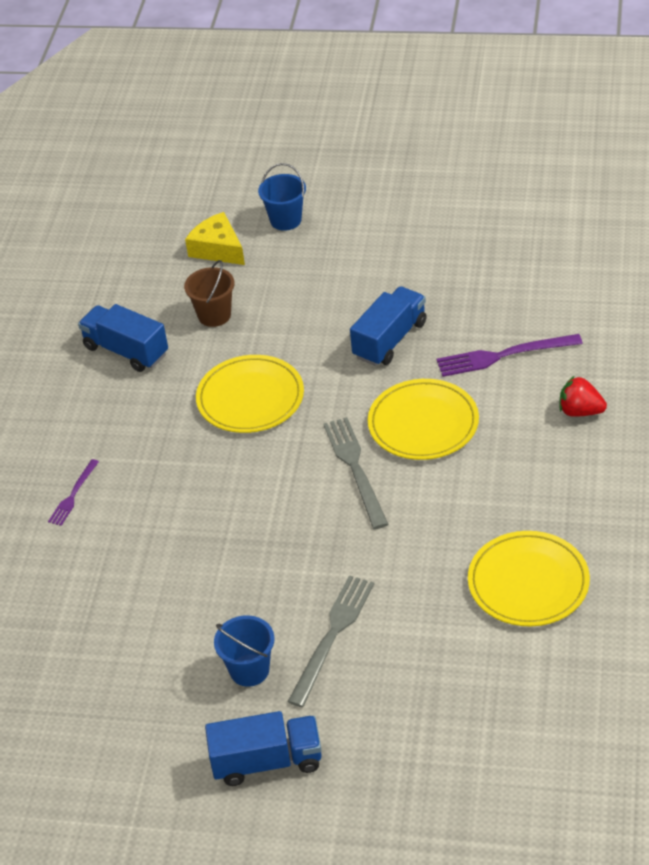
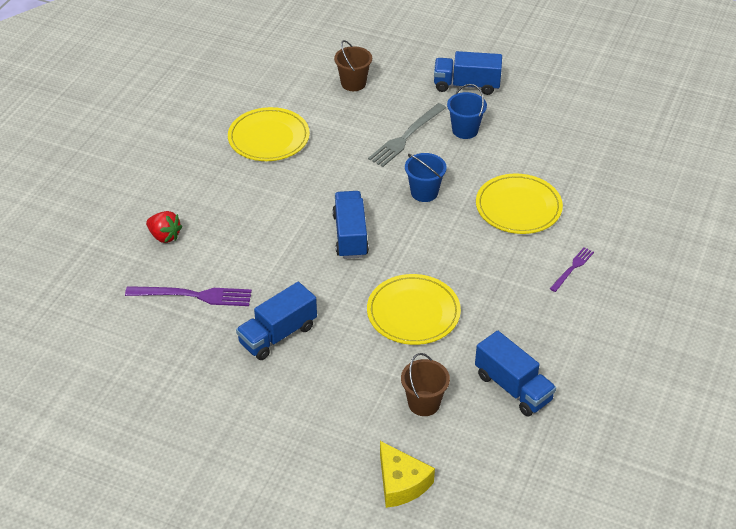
camera: 170 degrees left, 0 degrees up
blue bucket [258,163,306,231] -> blue bucket moved to [405,153,447,202]
grey fork [323,417,388,529] -> blue truck [332,191,369,259]
yellow plate [368,379,479,460] -> yellow plate moved to [476,174,563,234]
none -> brown bucket [334,40,372,91]

